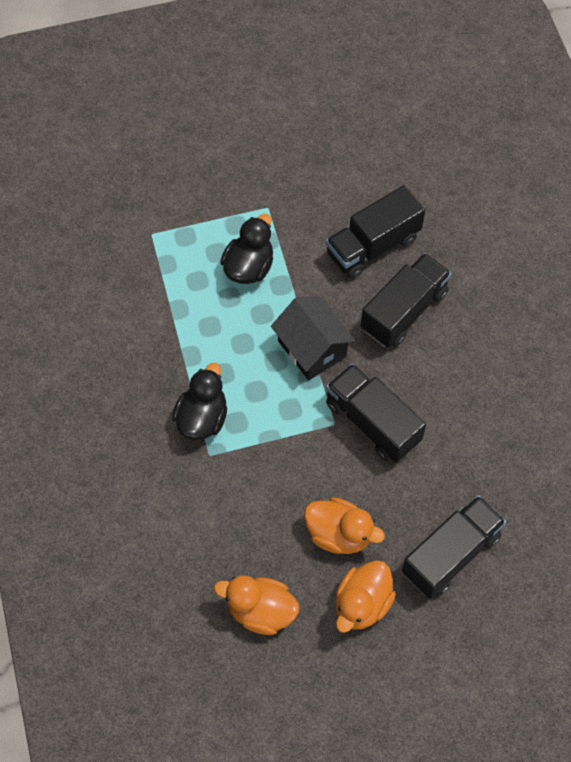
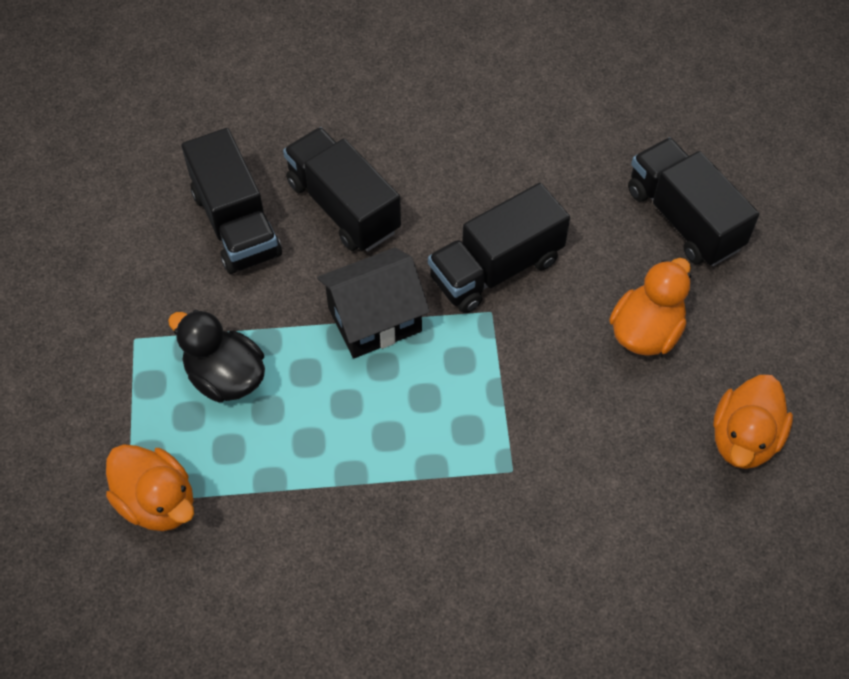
camera: 80 degrees left, 5 degrees down
black duck [172,363,227,440] -> none
orange duck [335,560,396,633] -> orange duck moved to [106,444,194,531]

